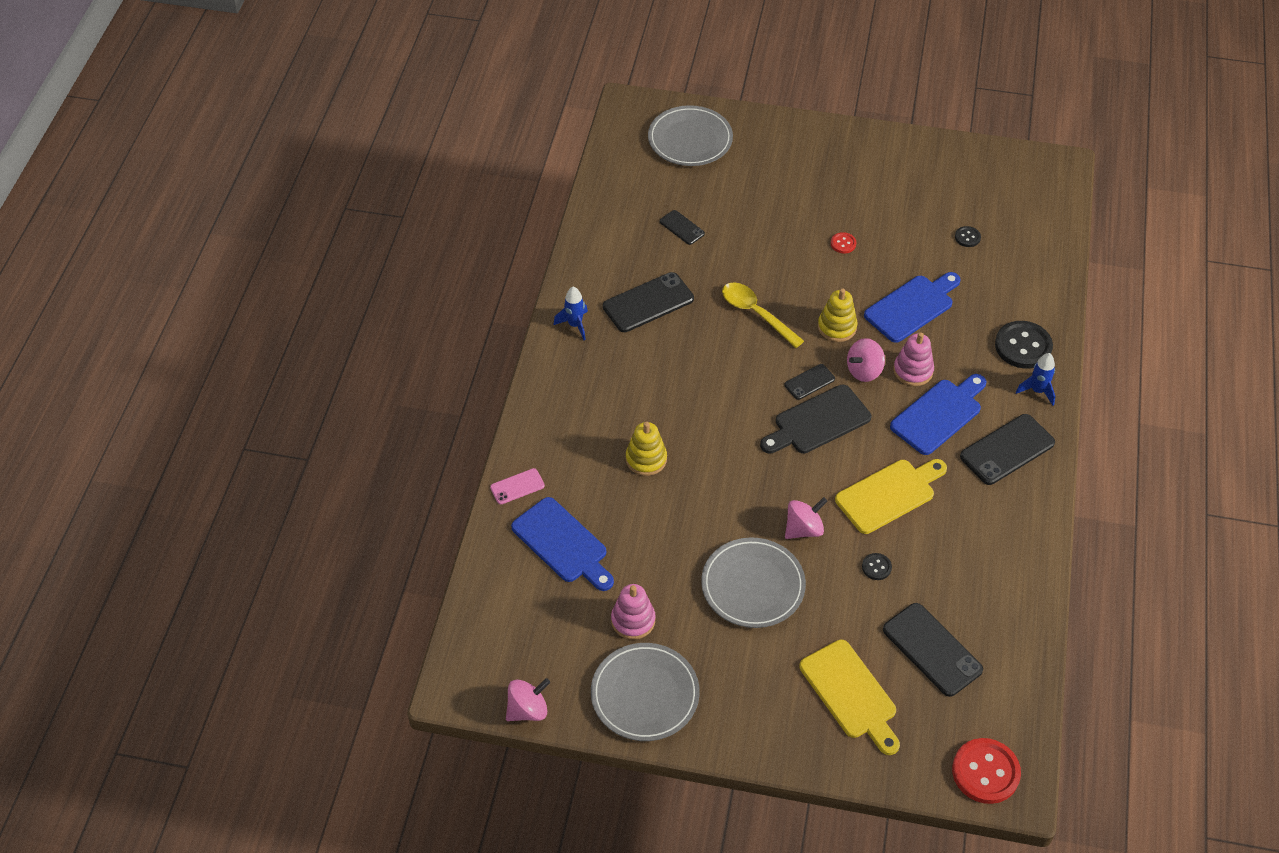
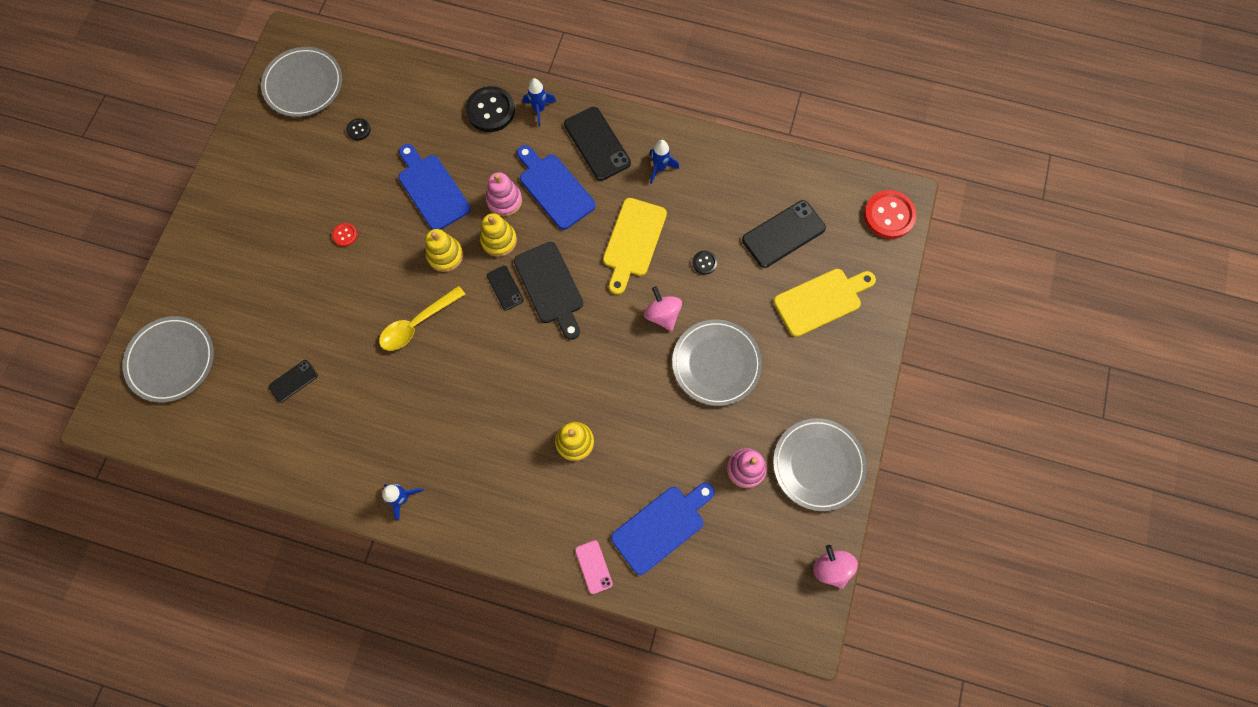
camera: 85 degrees left, 20 degrees up
black phone [603,272,694,332] -> none
yellow cutting board [835,459,947,534] -> yellow cutting board turned 135 degrees counterclockwise [603,198,667,295]
pink spinning top [847,338,885,382] -> yellow stacking toy [480,213,517,257]
none -> grey plate [261,47,342,117]
none -> blue rocket [649,140,679,184]

